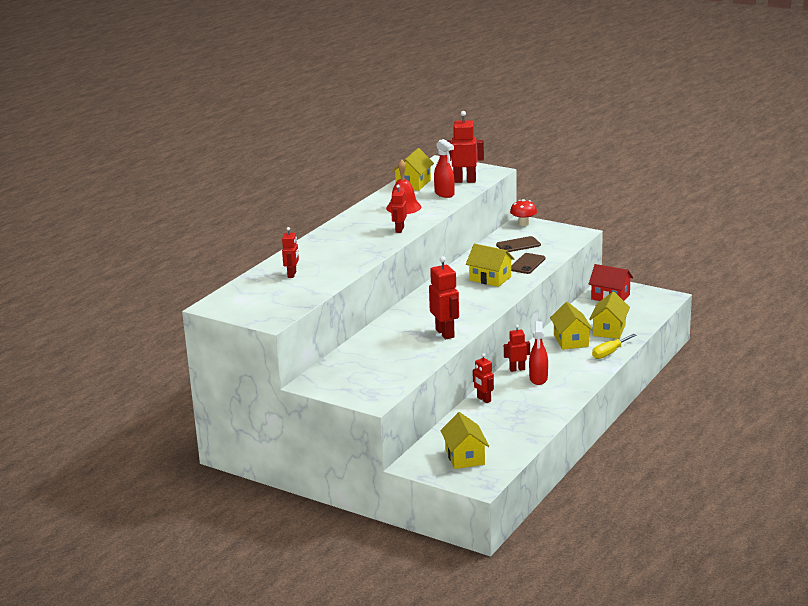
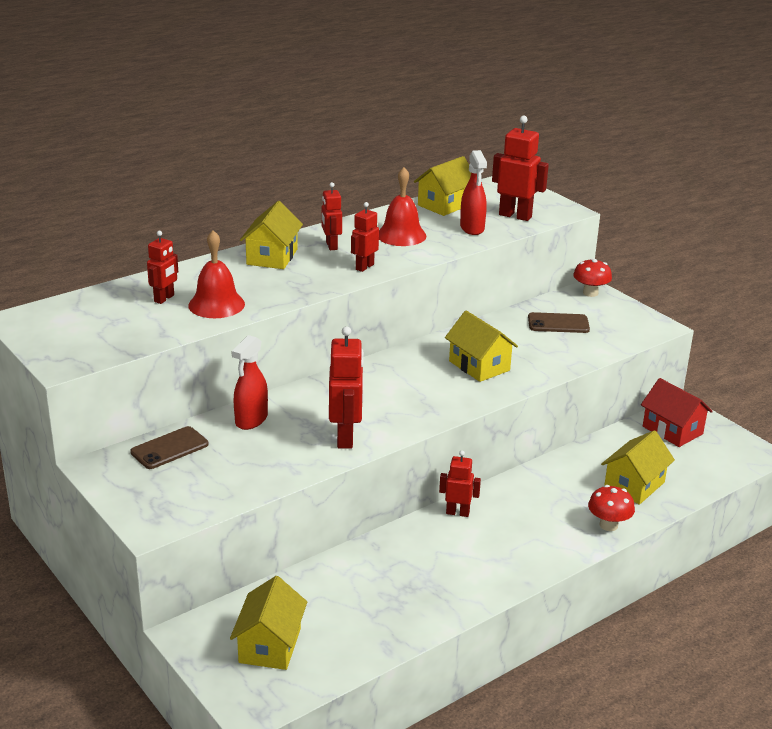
camera: 20 degrees right, 5 degrees up
red robot [473,353,494,403] -> red robot moved to [322,182,342,250]
brown phone [511,253,545,274] -> brown phone moved to [130,426,208,469]
red spray bottle [529,321,548,385] -> red spray bottle moved to [232,335,268,430]
yellow house [550,302,593,350] -> yellow house moved to [240,201,303,269]
yellow screwdriver [592,334,637,359] -> red mushroom [588,485,635,531]
none -> red bell [188,230,245,318]

